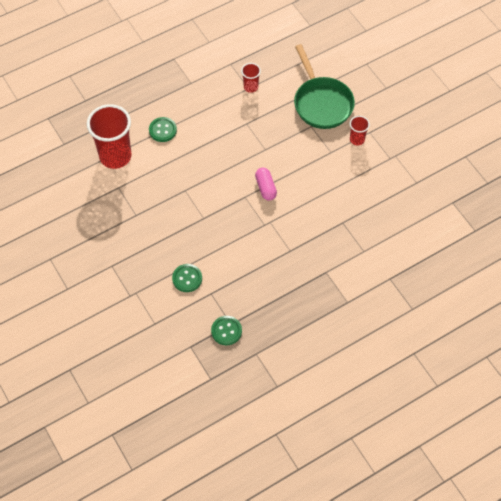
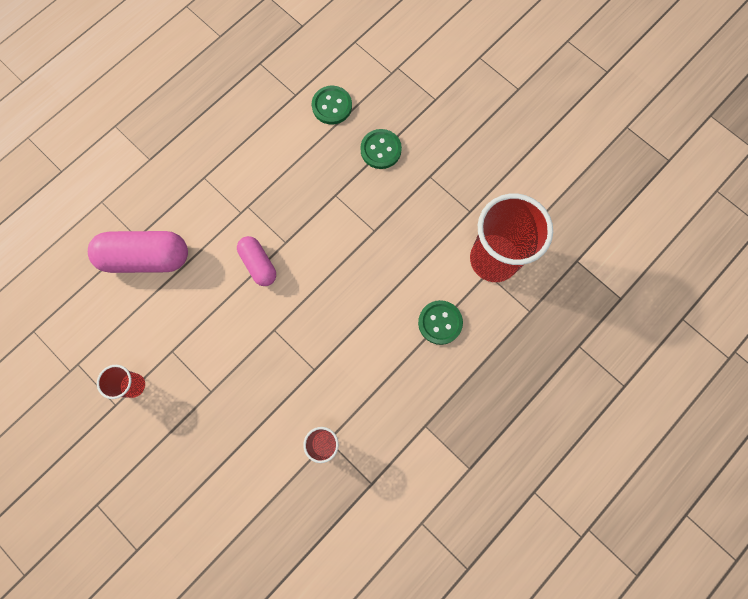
camera: 165 degrees right, 15 degrees up
green button [211,316,242,345] -> green button moved to [360,129,402,169]
green pan [294,44,355,129] -> none
none -> pink capsule [88,231,188,273]

